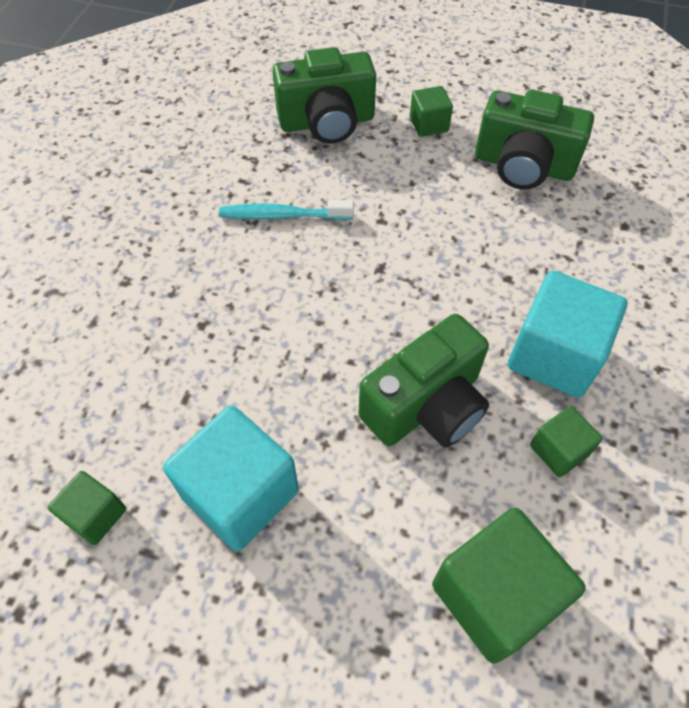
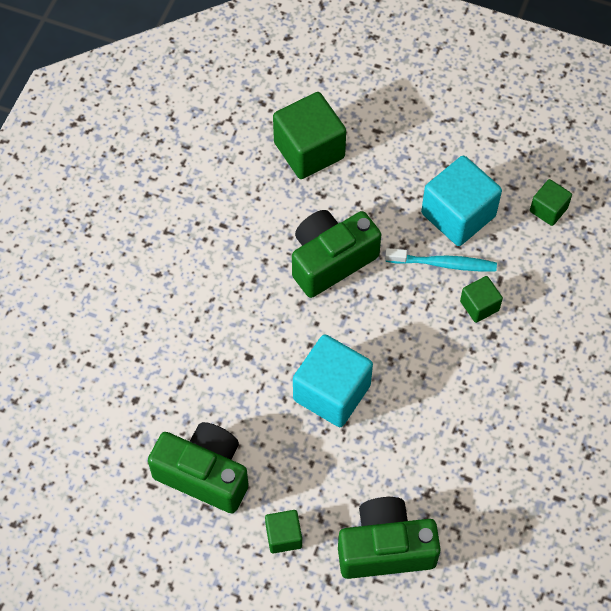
camera: 175 degrees left, 5 degrees up
turquoise toothbrush [219,200,354,220] -> turquoise toothbrush moved to [385,248,497,271]
turquoise cube [508,271,627,398] -> turquoise cube moved to [293,334,373,427]
green cube [530,406,603,477] -> green cube moved to [460,276,503,323]

